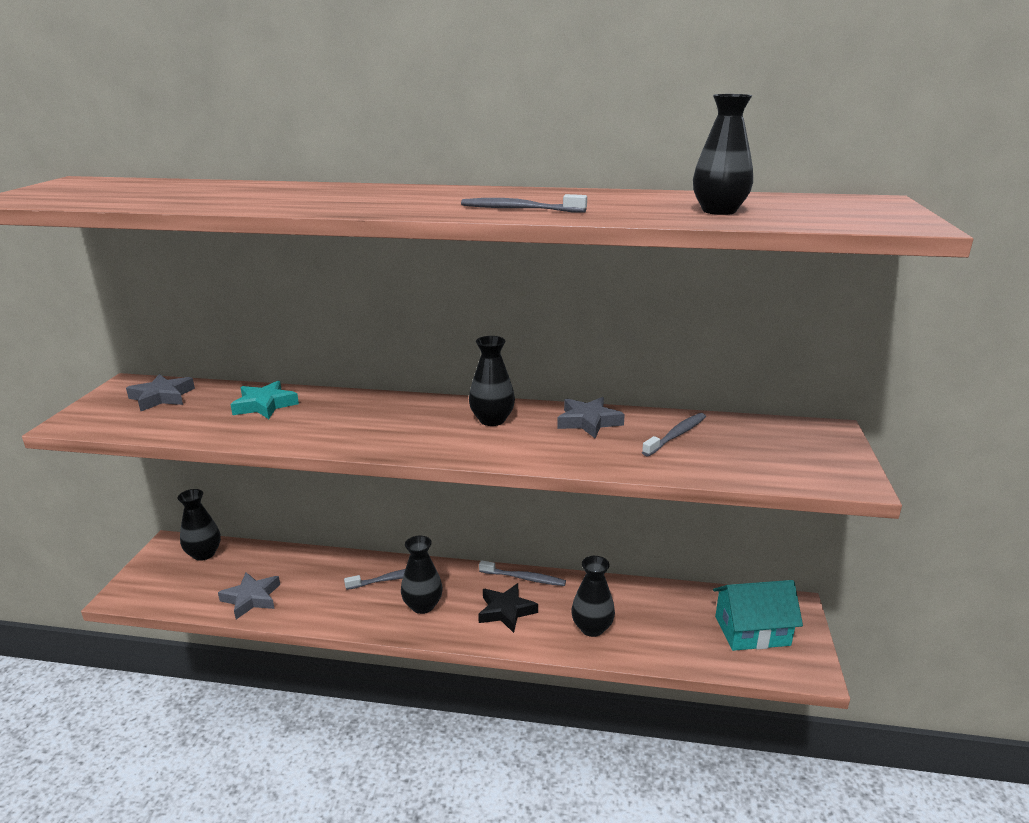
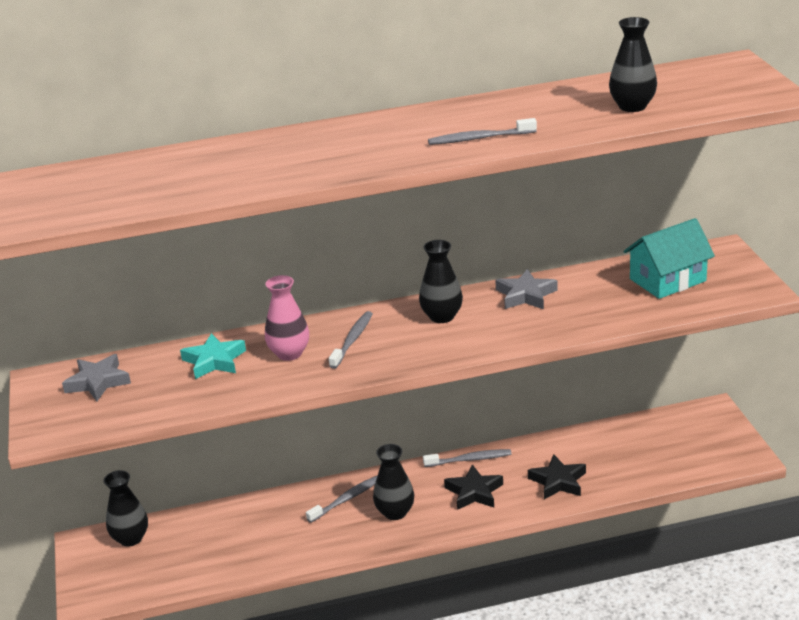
camera: 20 degrees left, 5 degrees up
grey star [218,572,280,619] -> none
black vase [571,556,615,637] -> black star [528,454,586,499]
grey toothbrush [642,413,706,456] -> grey toothbrush moved to [329,311,373,369]
turquoise house [713,580,803,651] -> turquoise house moved to [624,218,715,299]
none -> pink vase [265,275,309,361]

